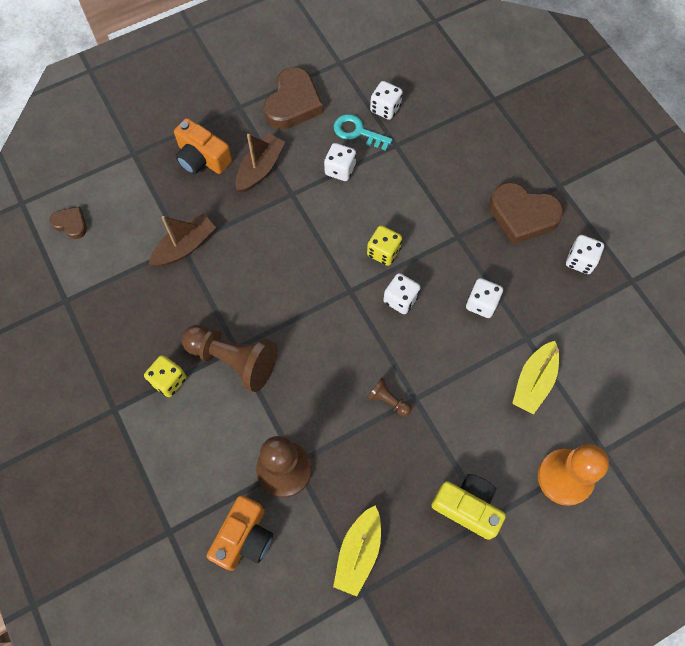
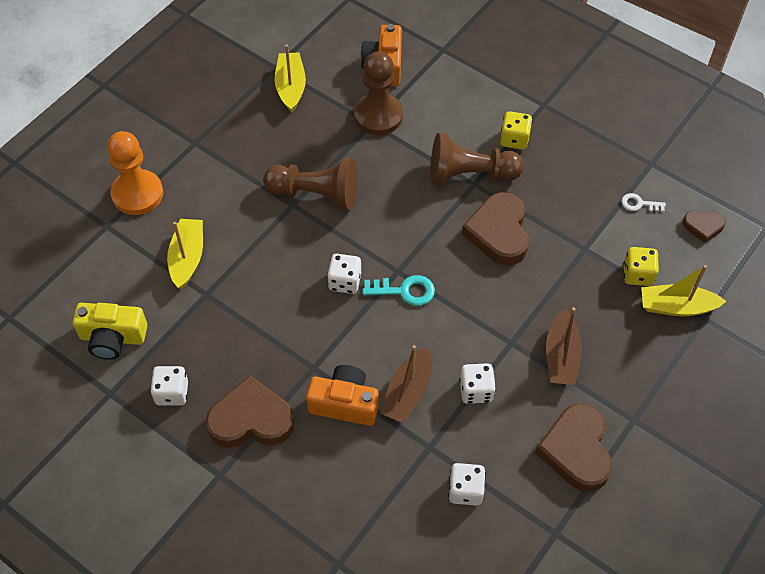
camera: 155 degrees right, 10 degrees down
brown boat [148,213,216,267] -> brown boat moved to [381,345,431,423]
orange camera [174,118,232,175] -> orange camera moved to [306,365,379,426]
turquoise key [334,114,393,151] -> turquoise key moved to [363,275,435,306]
yellow dice [367,225,402,266] -> yellow dice moved to [624,247,659,286]
brown pawn [367,378,412,416] -> brown pawn [263,158,358,210], size x2.15
yellow camera [431,474,506,540] -> yellow camera moved to [73,303,148,360]
white dice [466,278,503,318] -> none
none -> brown heart [462,192,529,266]
none -> white key [622,193,666,212]
none -> yellow boat [641,265,727,316]

